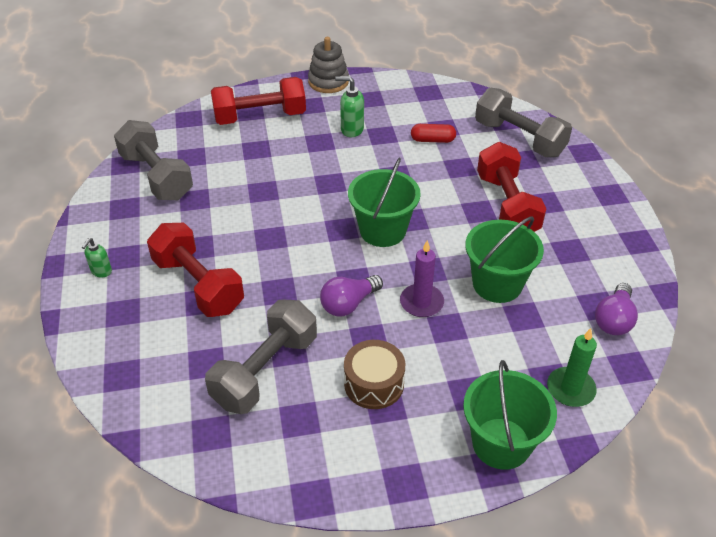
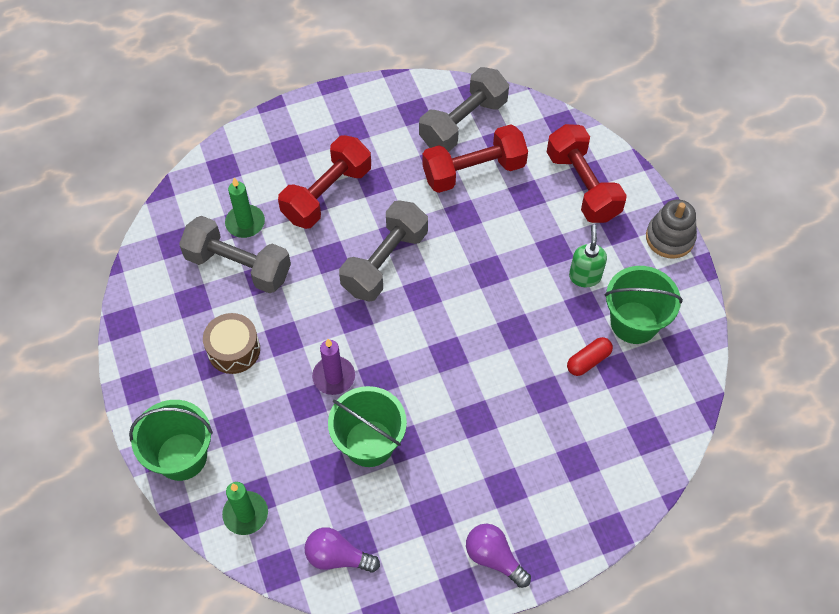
camera: 80 degrees right, 15 degrees up
green soap dispenser [82,238,112,278] -> none
purple light bulb [320,275,383,317] -> purple light bulb moved to [466,524,531,588]
green bucket [348,158,421,247] -> green bucket moved to [604,266,683,344]
red capsule [411,124,456,143] -> red capsule turned 60 degrees clockwise [567,337,613,376]
grey dumbbell [475,88,572,157] -> grey dumbbell moved to [339,200,428,302]
red dumbbell [477,142,546,232] -> red dumbbell moved to [422,124,528,193]
none -> green candle [225,178,265,238]

